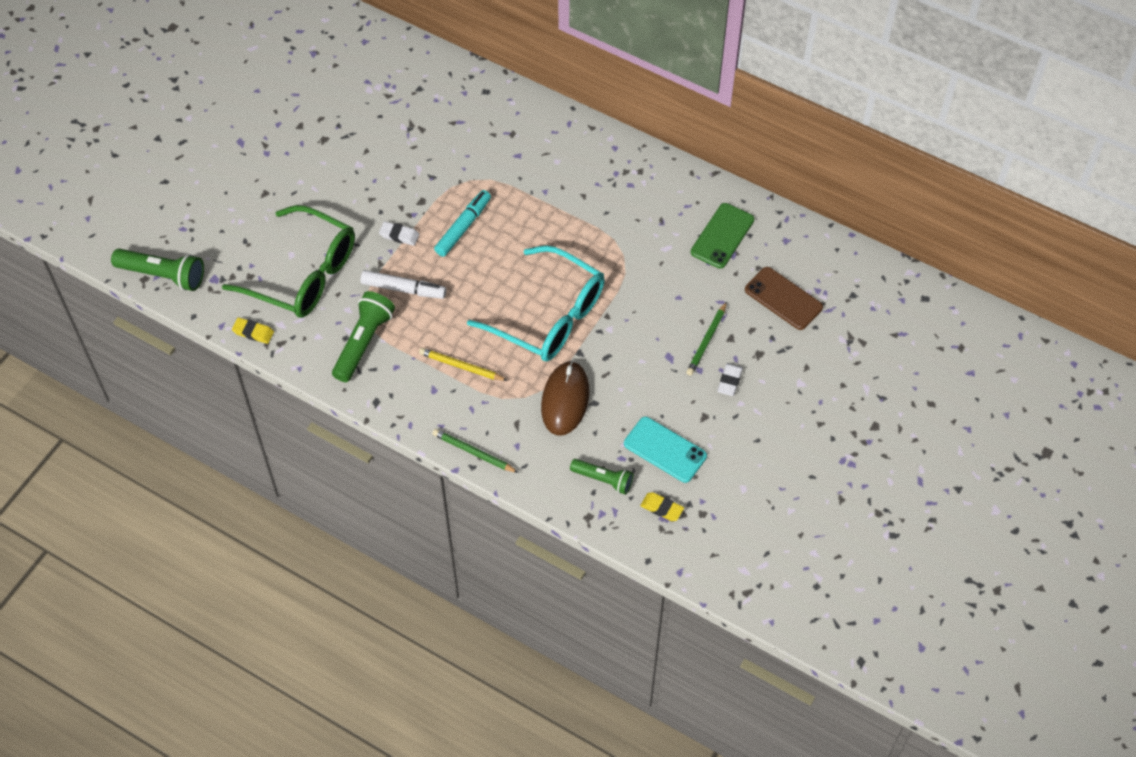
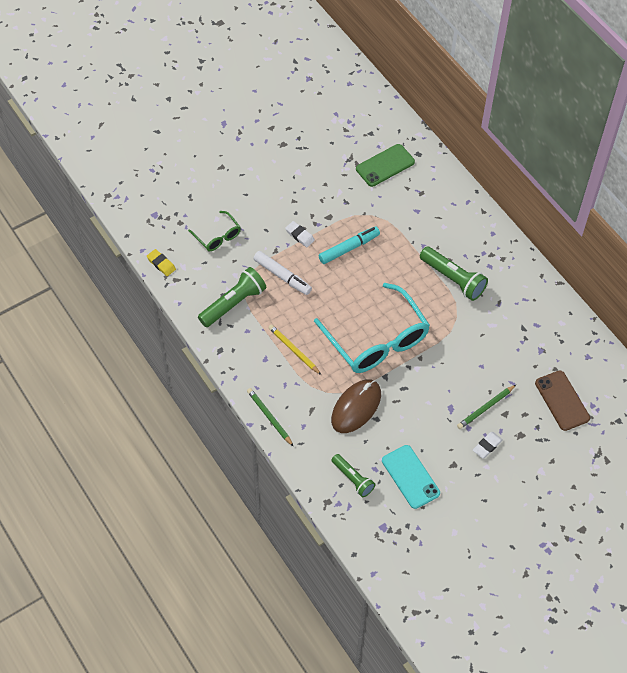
camera: 25 degrees right, 0 degrees up
green flashlight [111,249,204,291] -> green flashlight moved to [420,247,488,301]
green glasses [222,205,355,318] -> green glasses [188,211,241,251], size x0.48
yellow eraser [640,492,684,521] -> none
green phone [691,203,754,269] -> green phone moved to [356,144,415,187]

